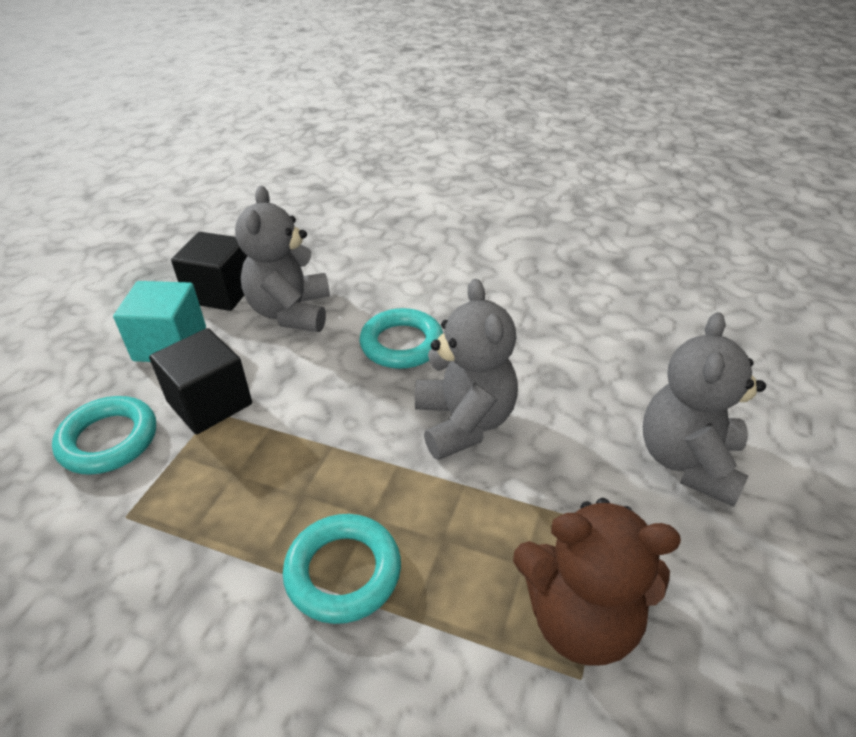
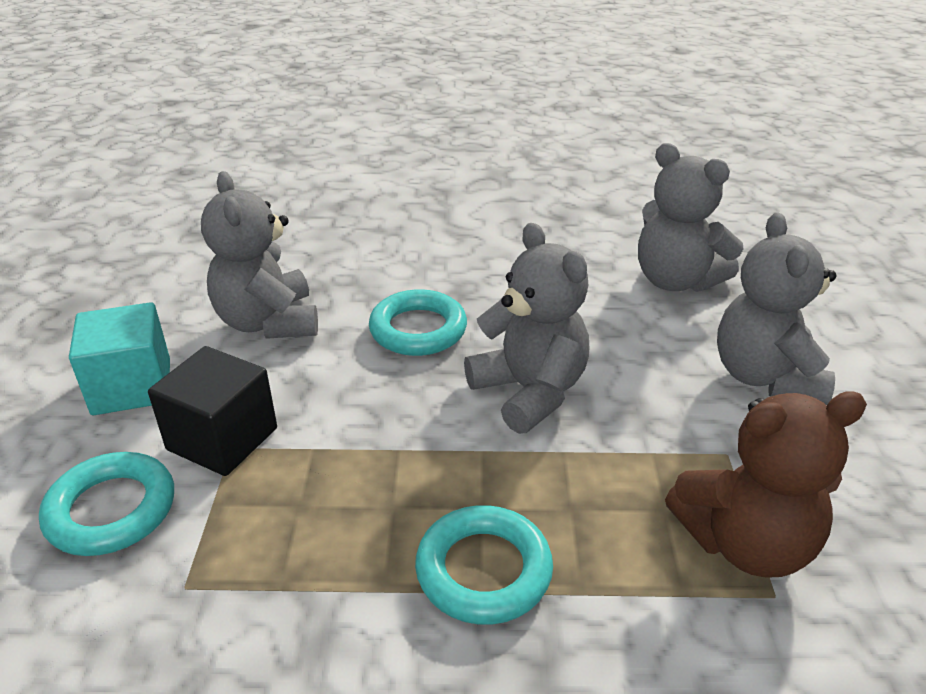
camera: 20 degrees left, 5 degrees down
black cube [171,232,247,311] -> none
none -> grey teddy bear [638,143,744,292]

